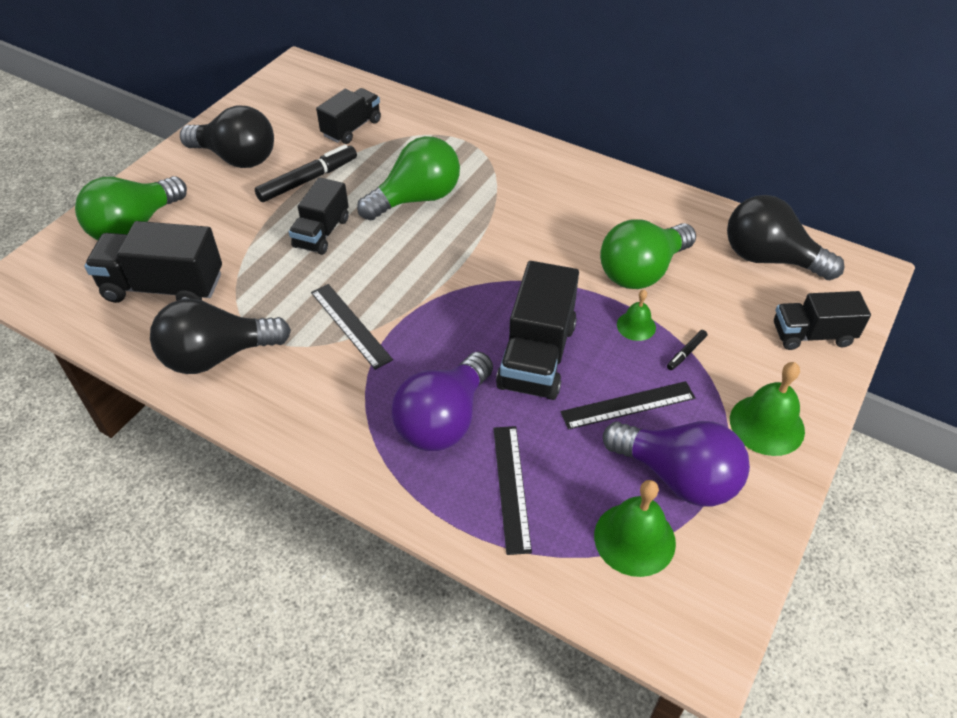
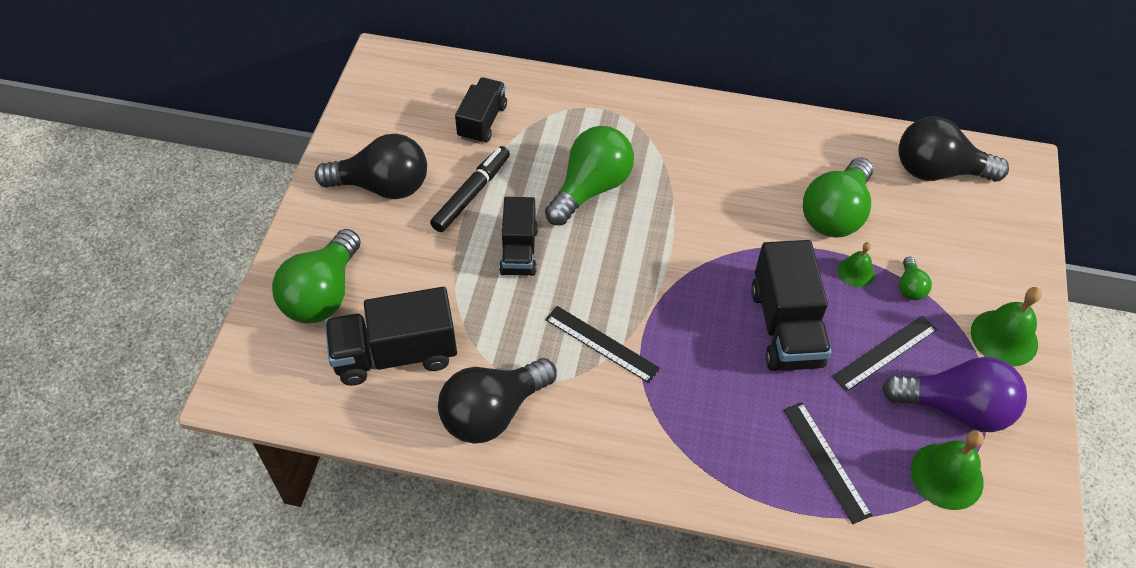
camera: 20 degrees left, 5 degrees up
purple light bulb [392,352,493,451] -> none
black marker [667,330,707,370] -> green light bulb [899,257,932,300]
black truck [774,291,871,350] -> none

